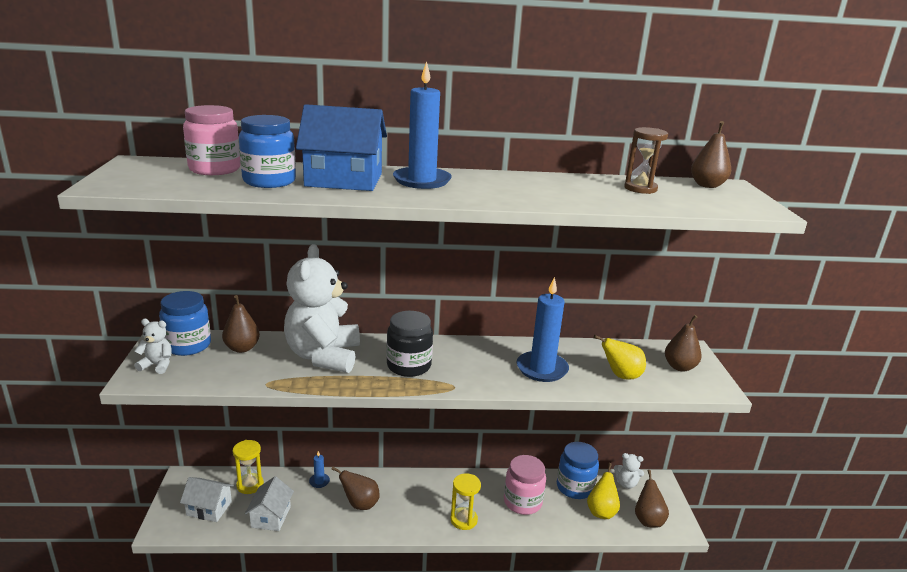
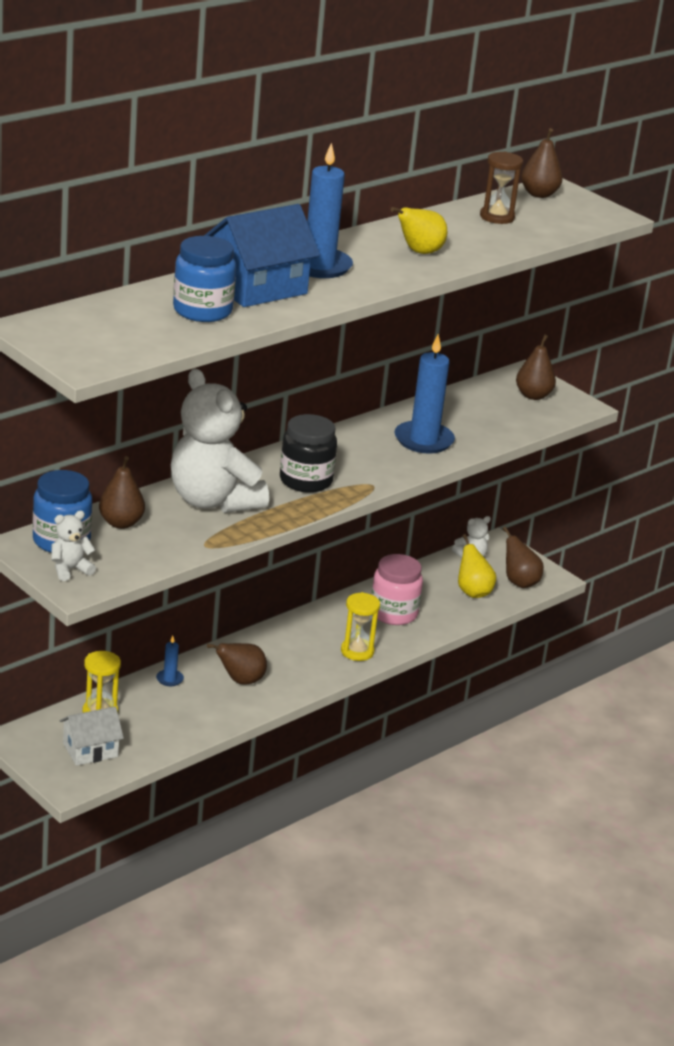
camera: 40 degrees left, 5 degrees up
pink jar [183,105,240,175] -> none
white house [245,477,294,531] -> none
blue jar [557,442,599,499] -> none
yellow pear [594,335,646,380] -> yellow pear moved to [391,207,447,254]

